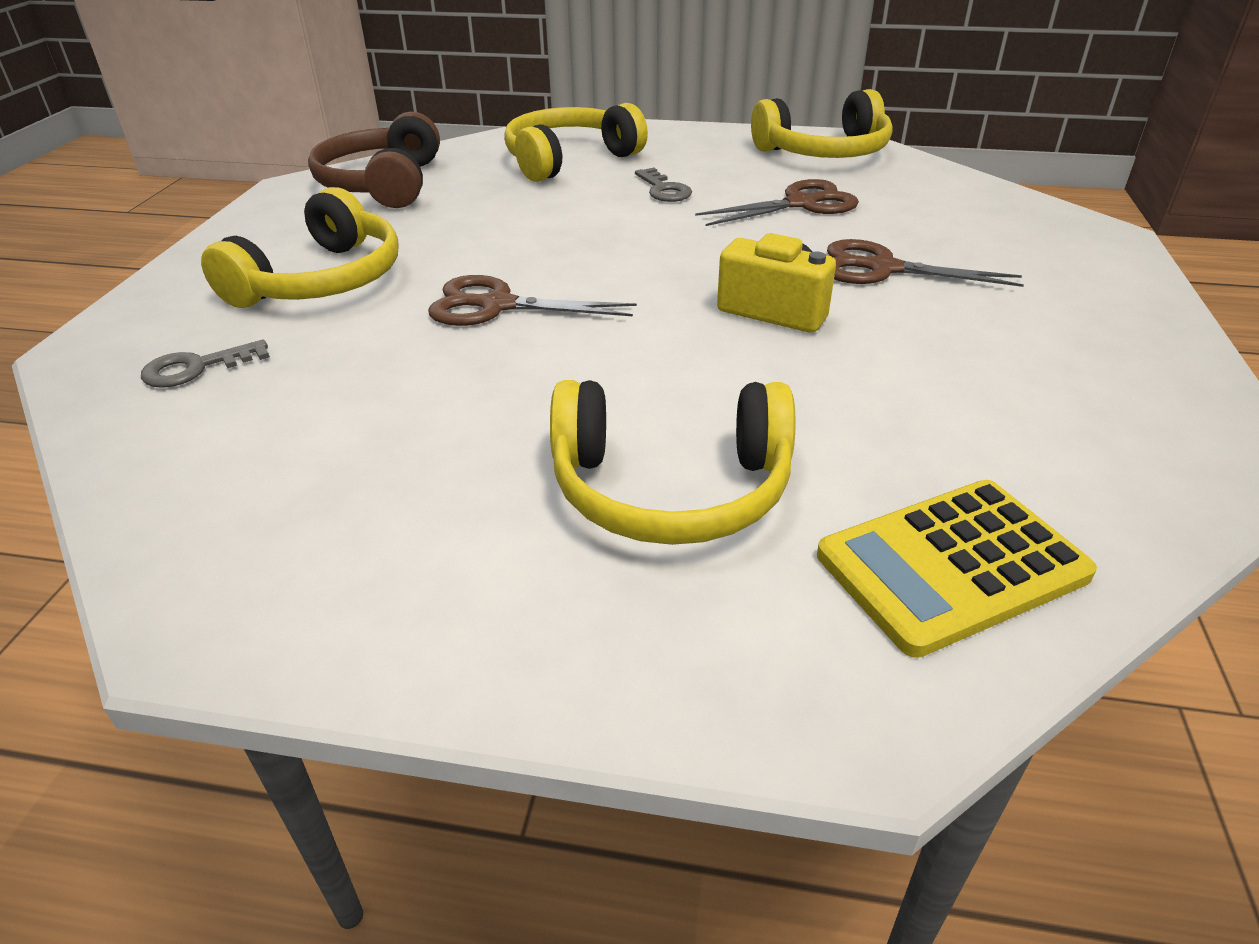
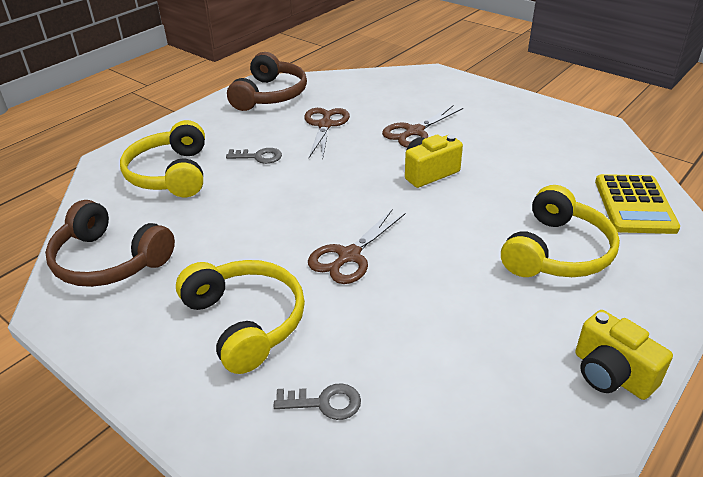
camera: 60 degrees left, 0 degrees up
grey key [141,339,270,388] -> grey key turned 90 degrees counterclockwise [274,383,361,420]
yellow headphones [751,89,893,158] -> brown headphones [227,52,307,111]
none -> yellow camera [575,310,673,400]

